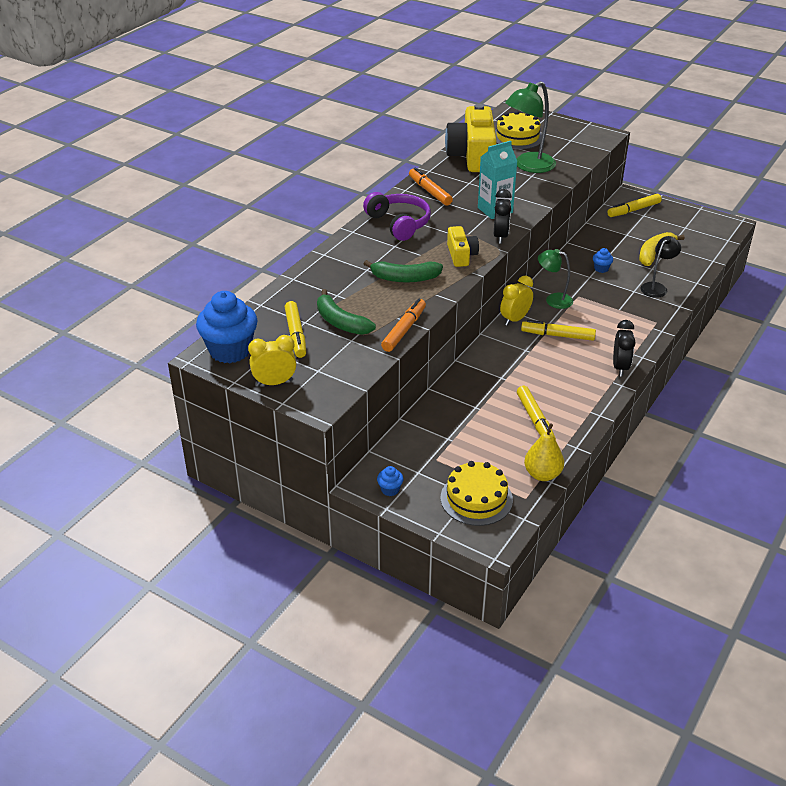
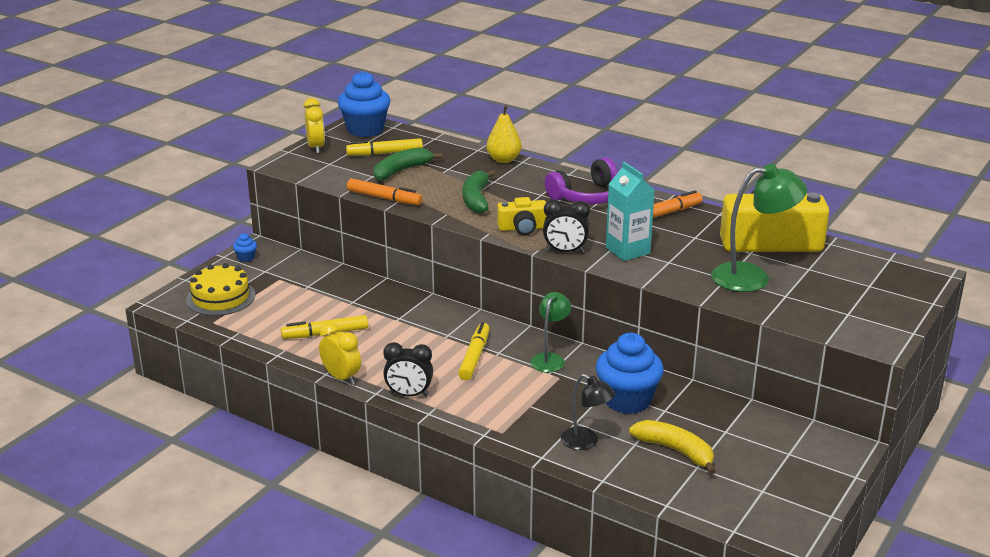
camera: 90 degrees right, 10 degrees down
yellow cake [495,111,542,149] -> none
yellow clock [500,275,533,326] -> yellow clock moved to [319,322,361,385]
green lamp [505,81,556,173] -> green lamp turned 120 degrees clockwise [711,164,807,292]
yellow pear [524,423,564,481] -> yellow pear moved to [486,105,522,163]
blue cupcake [593,248,613,273] -> blue cupcake [596,333,664,414], size x2.36
yellow marker [607,194,662,217] -> none

